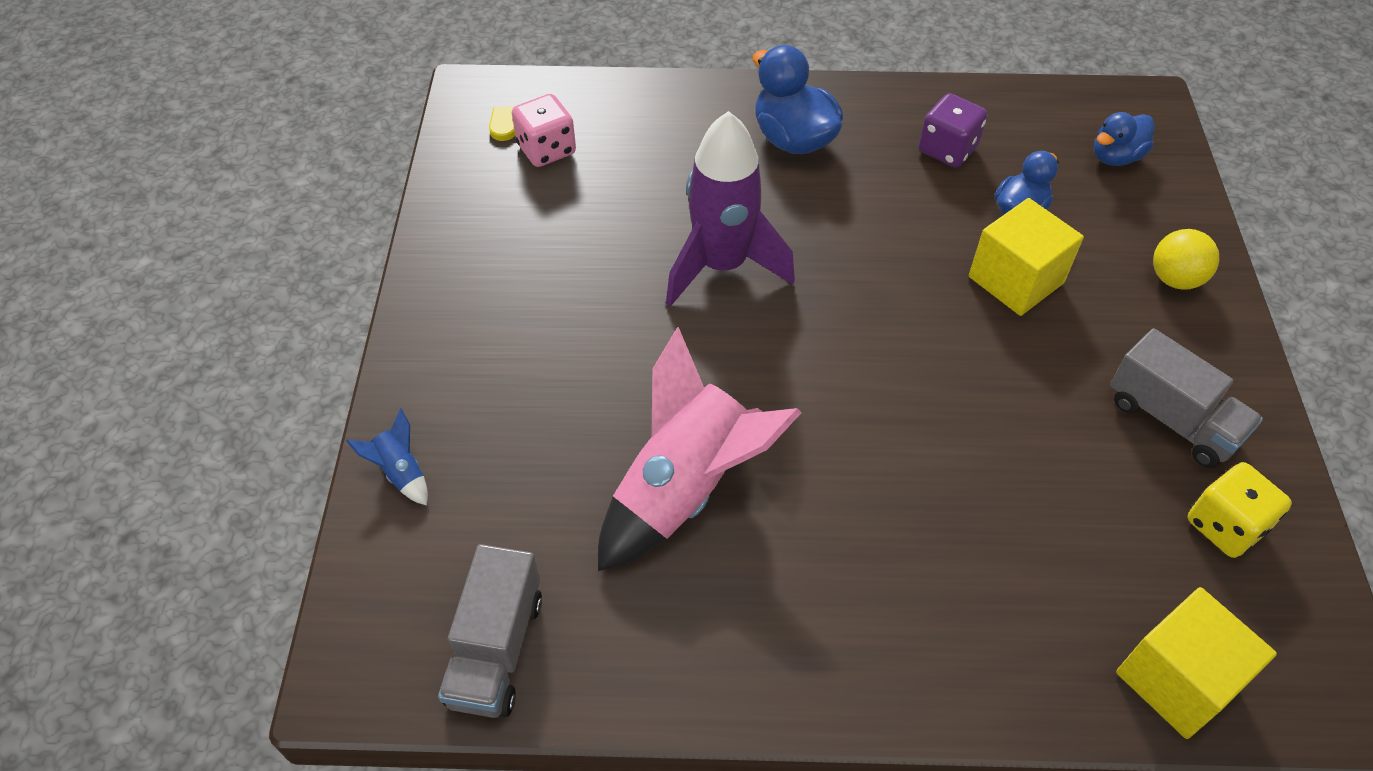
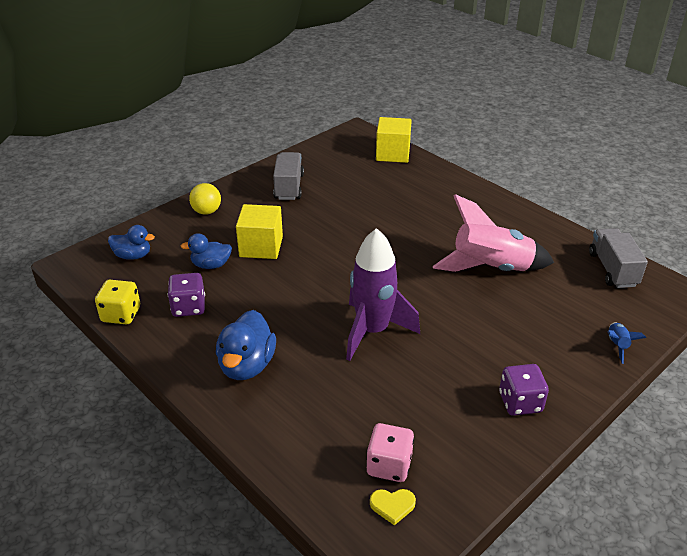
camera: 135 degrees left, 15 degrees down
grey truck [438,544,542,718] -> grey truck turned 60 degrees counterclockwise [589,228,648,288]
yellow dice [1188,462,1292,558] -> yellow dice moved to [95,280,140,324]
none -> purple dice [499,364,549,416]

